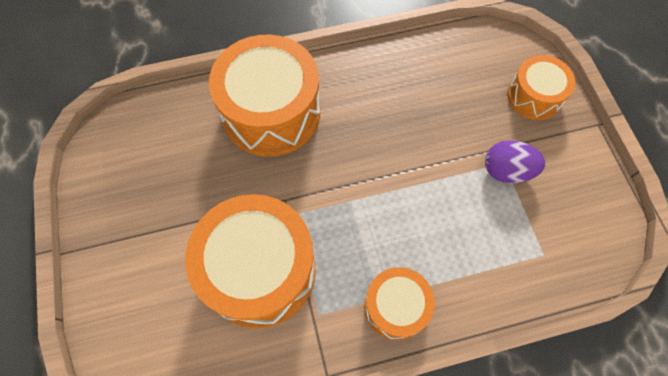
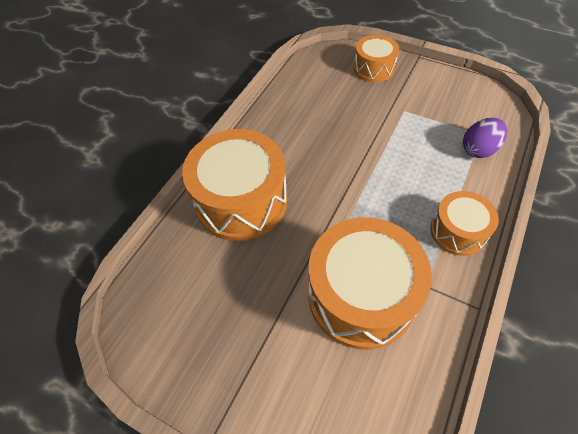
camera: 45 degrees left, 10 degrees down
purple egg [485,140,545,183] -> purple egg moved to [463,118,507,158]

